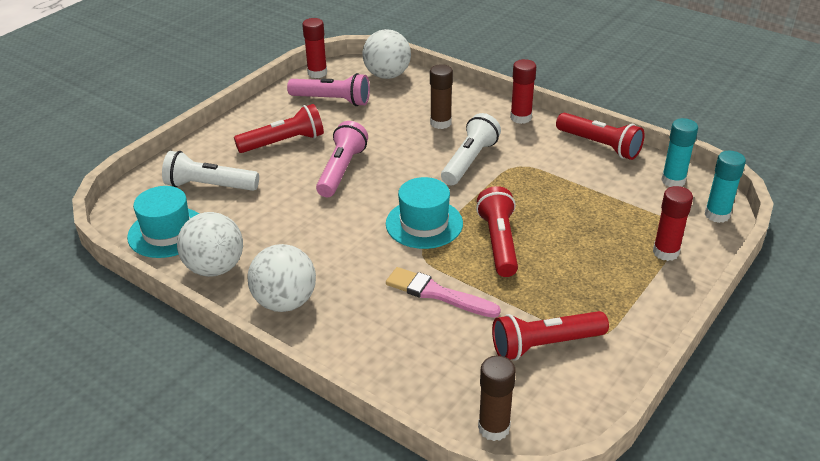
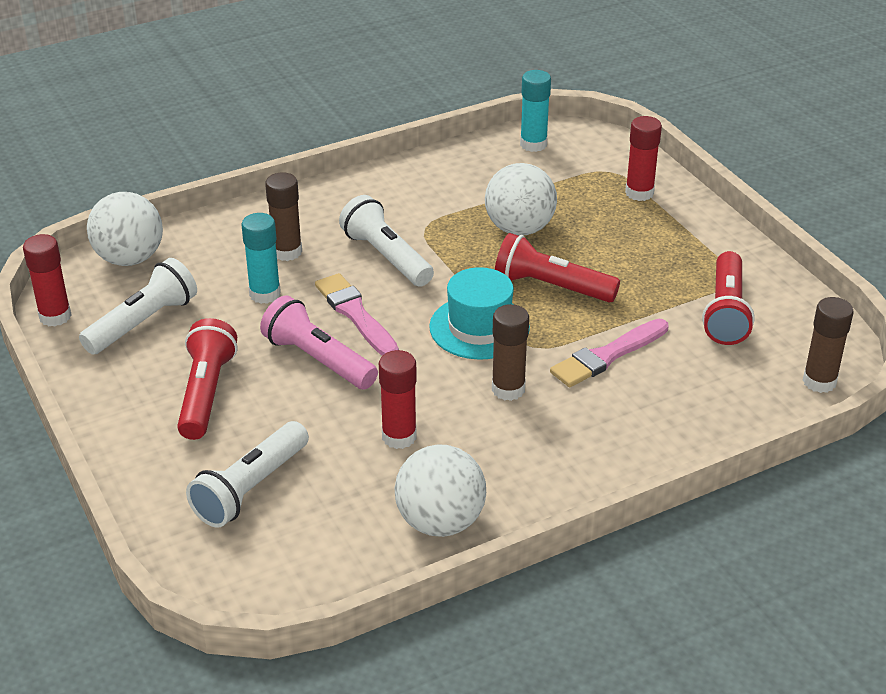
camera: 65 degrees left, 0 degrees up
turquoise hat [127,186,199,258] -> none
white ball [247,244,316,312] -> white ball moved to [485,163,557,236]
pink flashlight [287,73,370,106] -> white flashlight [79,258,197,354]
red glue stick [510,59,536,124] -> red glue stick moved to [379,350,417,449]
red flashlight [556,112,645,160] -> none
turquoise glue stick [705,151,746,223] -> turquoise glue stick moved to [241,213,281,304]
none -> pink brush [315,273,399,356]
none -> brown glue stick [492,304,529,401]

